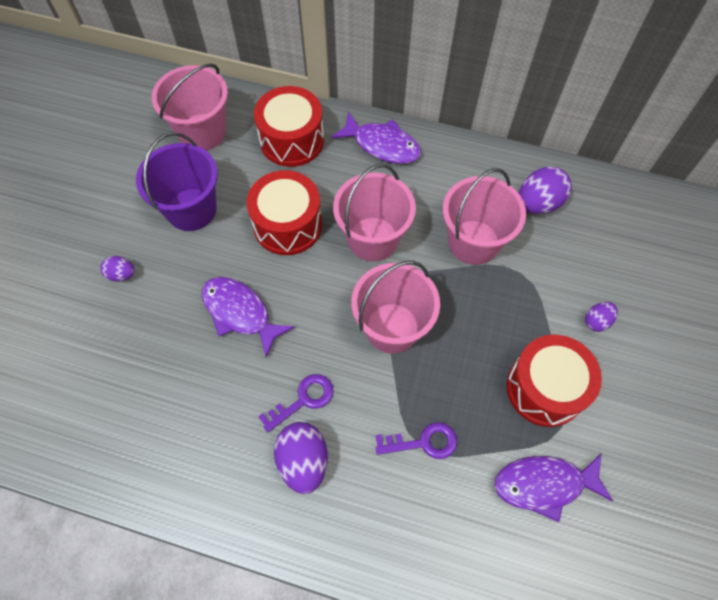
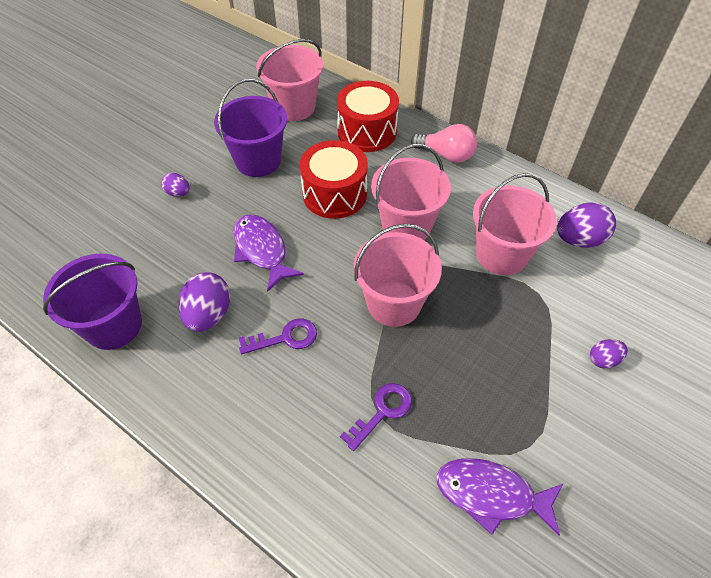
camera: 20 degrees right, 10 degrees down
purple egg [274,422,328,494] -> purple egg moved to [178,272,230,332]
purple fish [331,112,421,164] -> pink light bulb [411,124,477,163]
purple key [376,422,457,459] -> purple key turned 60 degrees counterclockwise [340,383,412,451]
red drum [507,335,602,427] -> none
none -> purple bucket [43,254,142,350]

